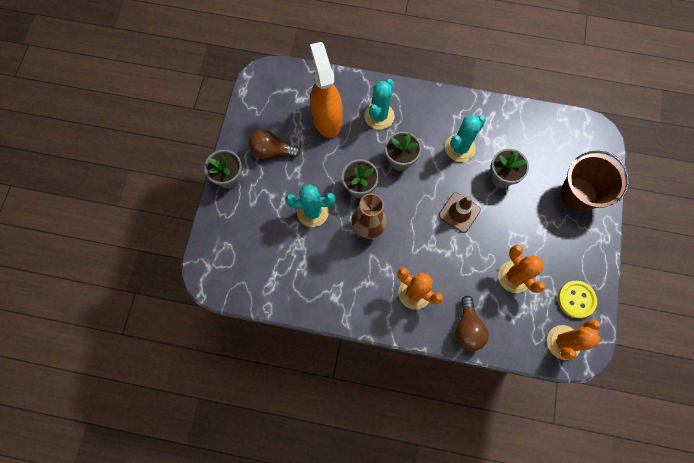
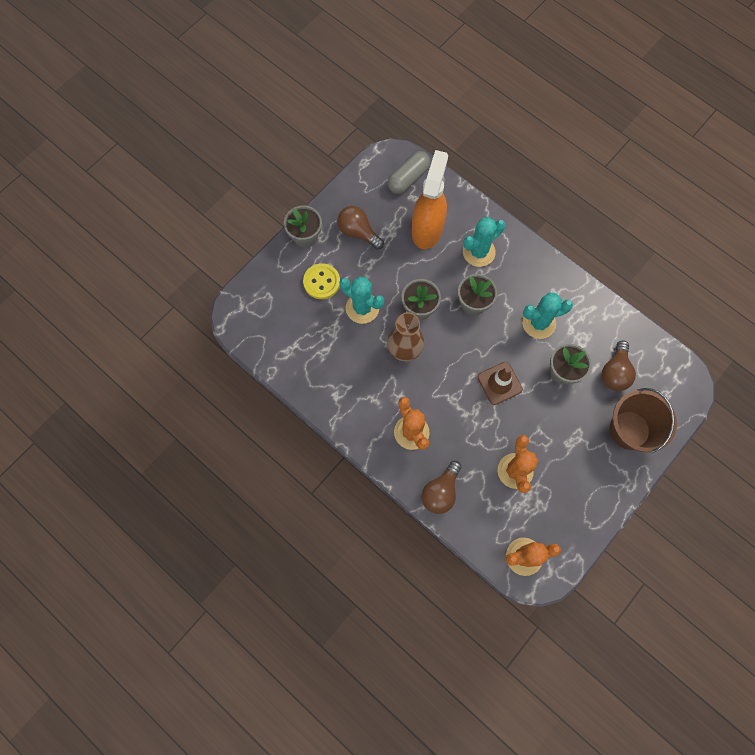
camera: 30 degrees right, 0 degrees up
yellow button [558,281,597,318] -> yellow button moved to [303,263,340,299]
none -> grey capsule [388,151,430,194]
none -> brown light bulb [601,341,636,391]

